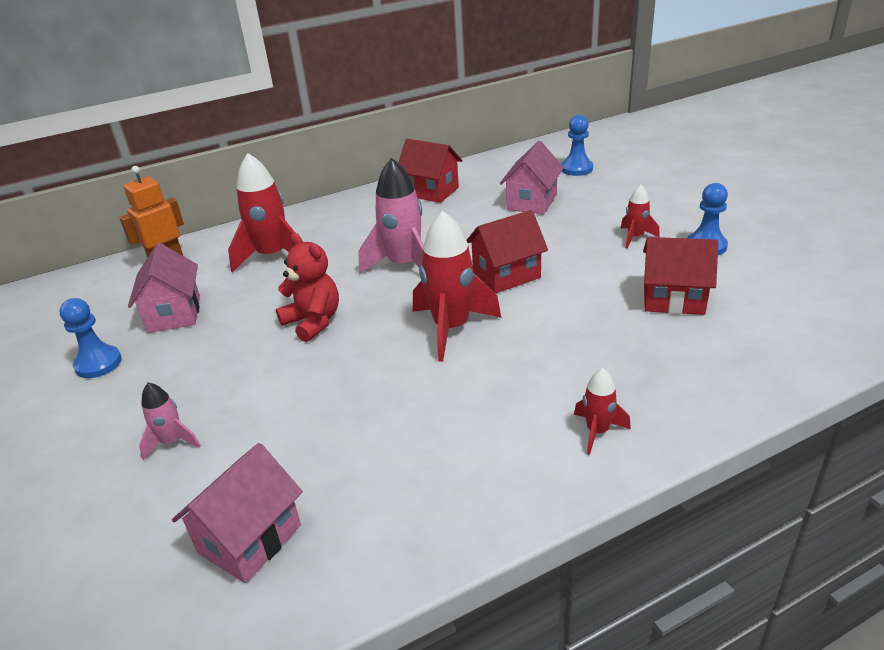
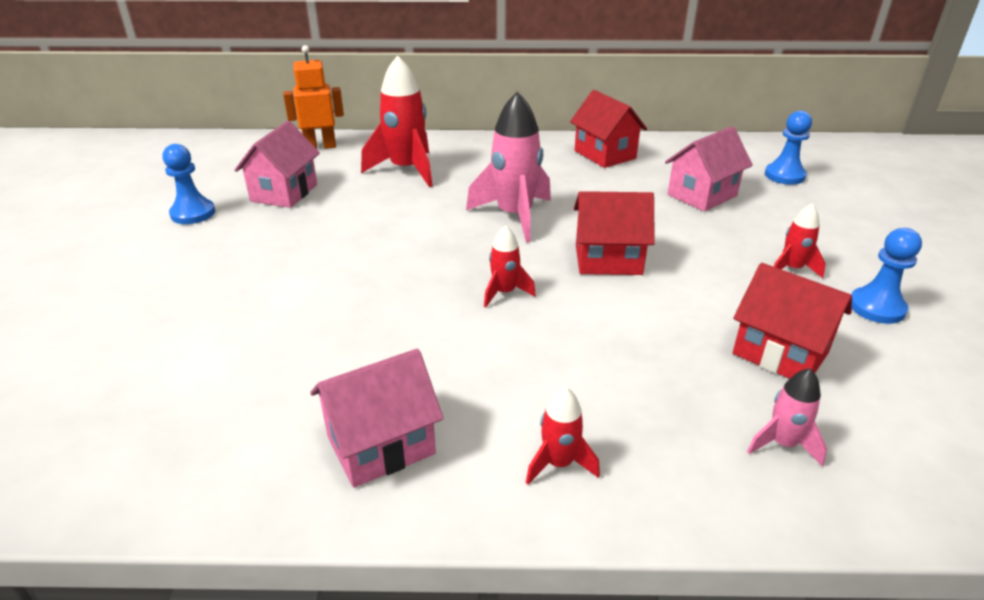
camera: 25 degrees right, 0 degrees up
pink rocket [139,382,201,461] -> pink rocket moved to [747,368,827,467]
pink house [172,443,303,583] -> pink house moved to [310,349,444,488]
red teddy bear [276,233,339,342] -> none
red rocket [413,211,501,362] -> red rocket [484,226,536,308], size x0.52

